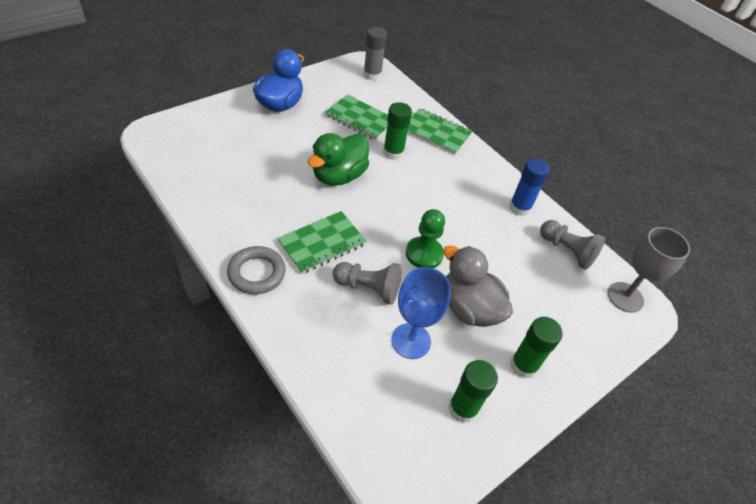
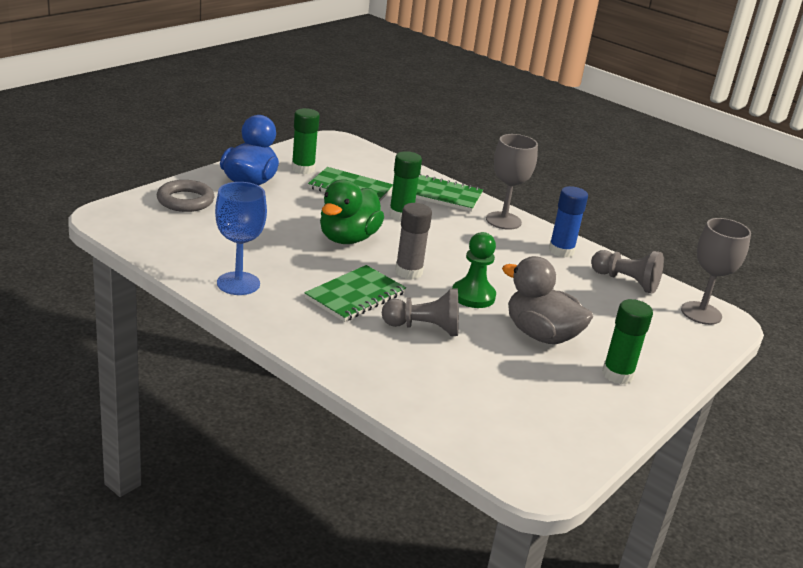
camera: 10 degrees left, 20 degrees down
grey ring [227,246,286,294] -> grey ring moved to [157,180,215,212]
grey glue stick [363,27,387,81] -> grey glue stick moved to [395,203,432,279]
blue goblet [391,267,451,359] -> blue goblet moved to [215,182,267,295]
green glue stick [449,360,498,423] -> green glue stick moved to [291,108,320,174]
none -> grey goblet [486,134,538,230]

